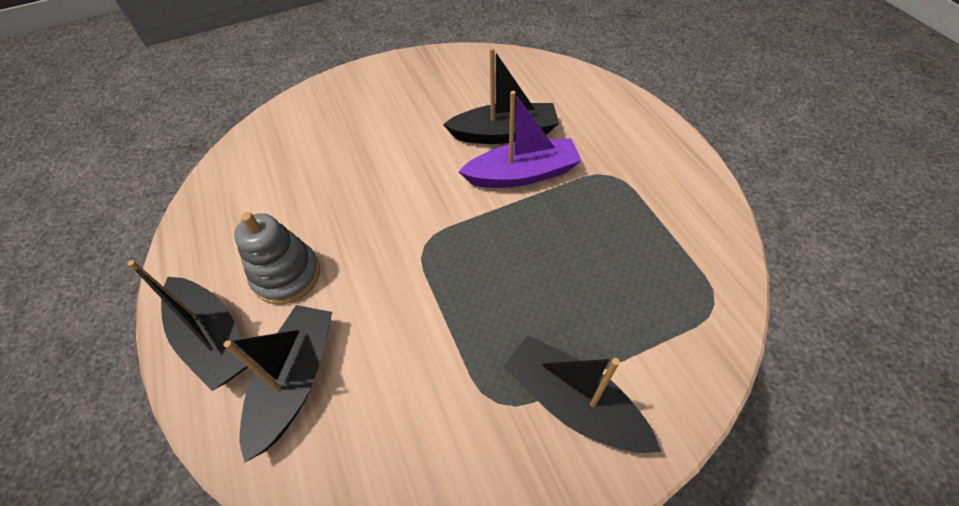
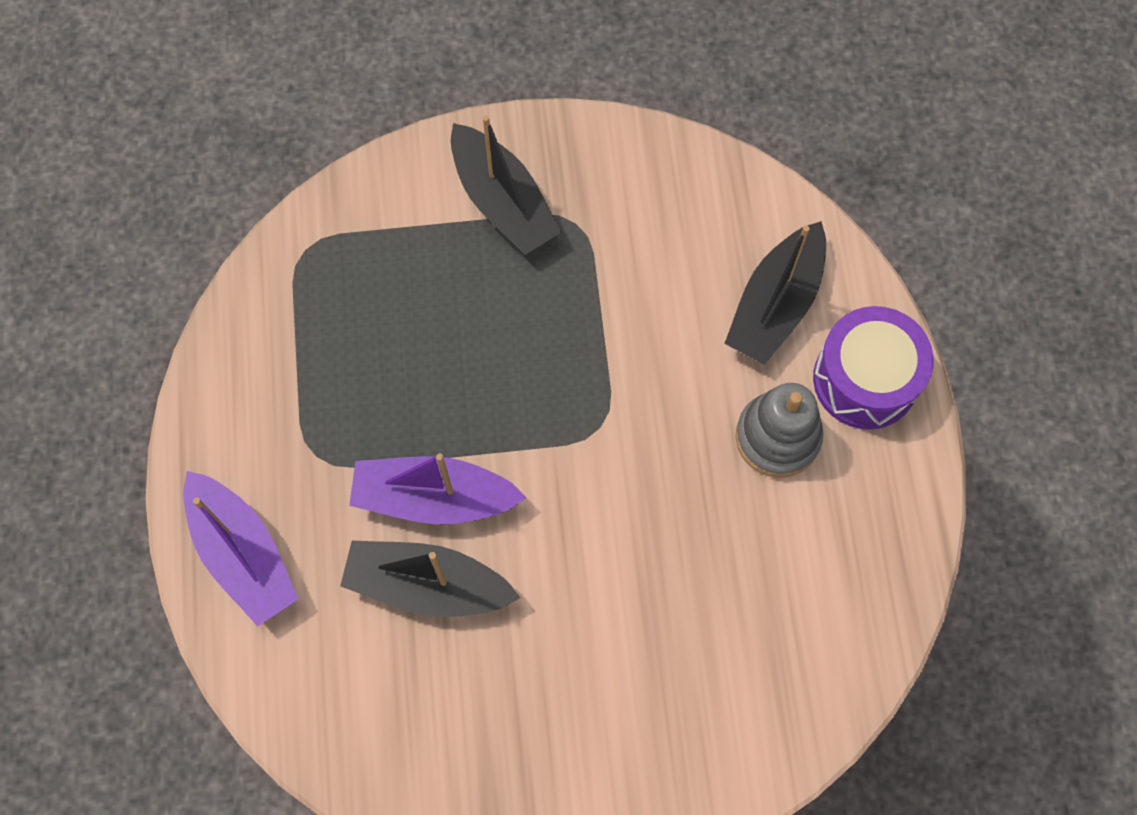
camera: 165 degrees left, 15 degrees up
black boat [127,260,248,391] -> purple drum [813,306,934,430]
none -> purple boat [183,471,298,626]

